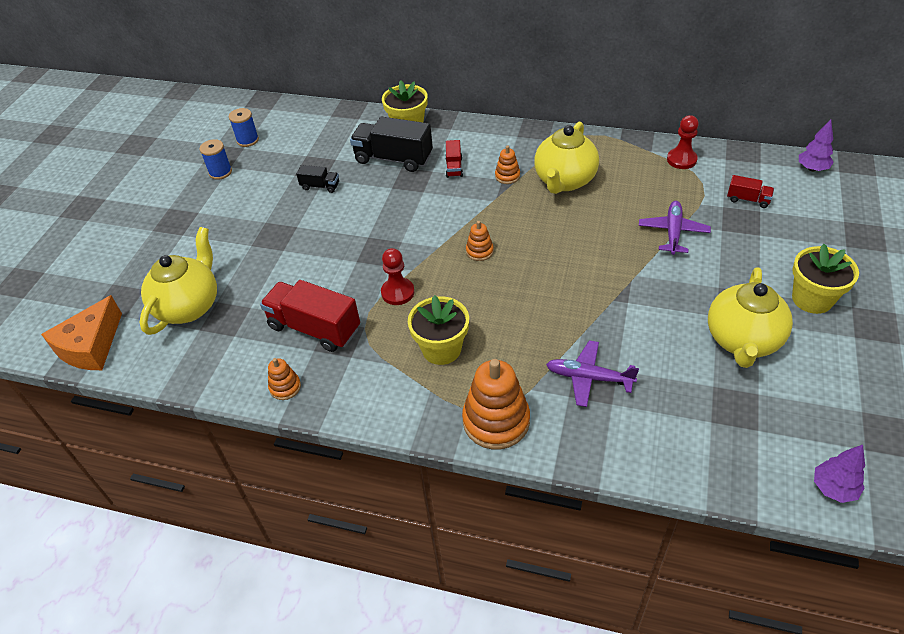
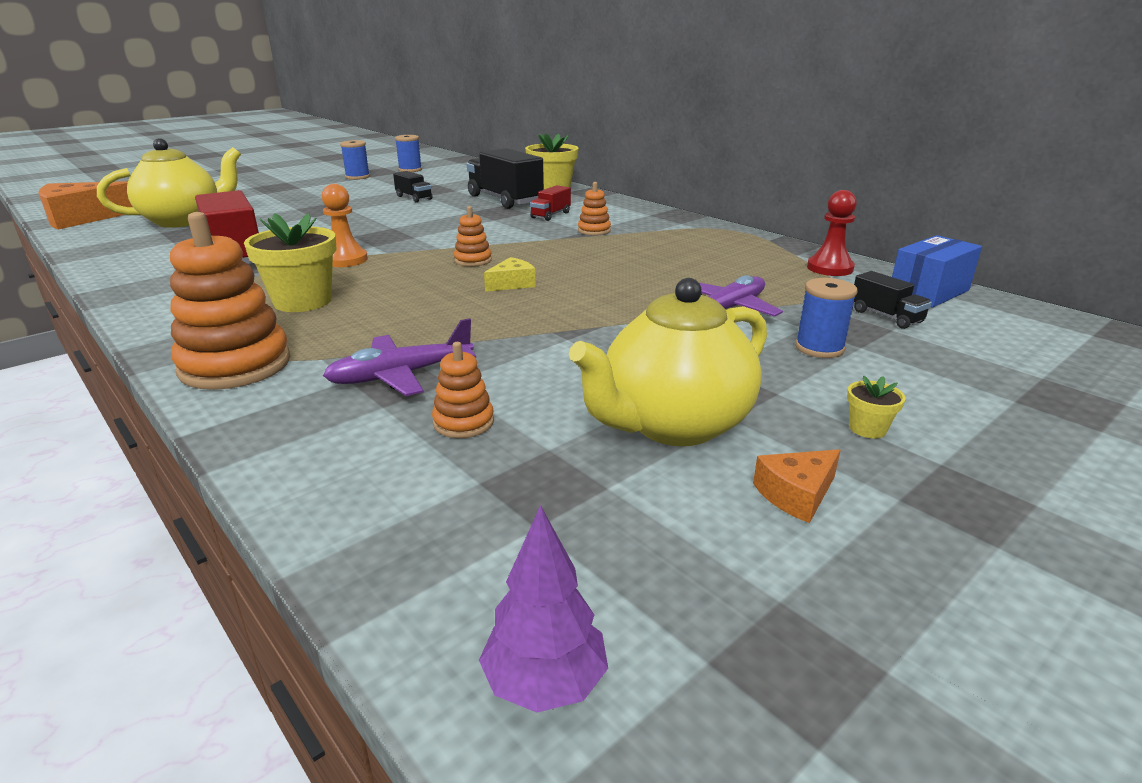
camera: 30 degrees right, 20 degrees down
orange stacking toy [268,358,301,400] -> orange stacking toy moved to [432,342,494,438]
red pawn [381,248,414,305] -> orange pawn [322,184,368,267]
yellow teapot [534,122,599,194] -> none
purple plane [546,340,639,407] -> purple plane turned 75 degrees counterclockwise [323,318,476,396]
red truck [727,175,774,208] -> black truck [854,271,932,329]
yellow flower pot [792,244,859,314] -> yellow flower pot [847,376,906,439], size x0.45
purple tree [799,119,834,172] -> none
none -> yellow cheese [484,257,536,292]
none -> orange cheese [753,449,841,523]
none -> blue spool [795,278,858,358]
none -> blue box [892,235,982,308]

